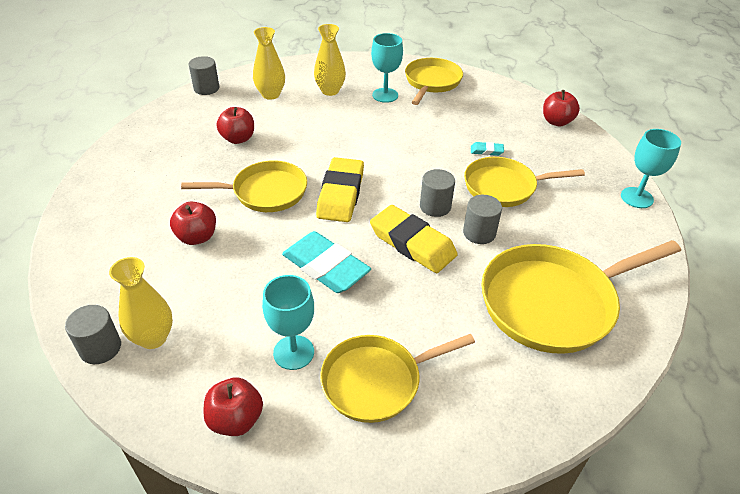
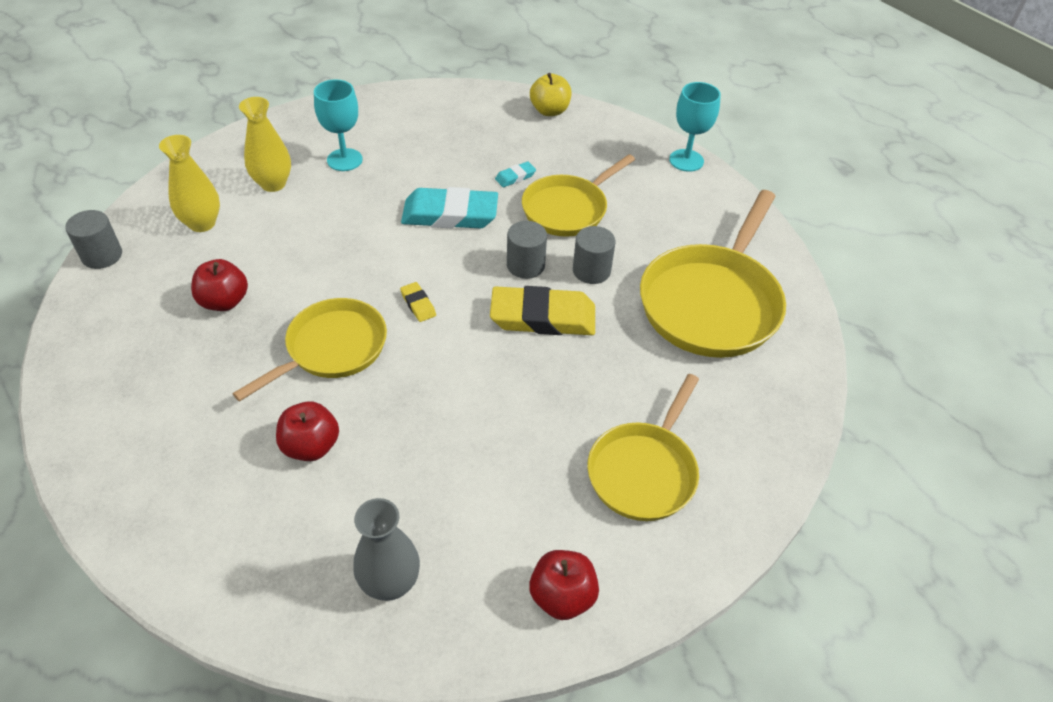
camera: 40 degrees left, 5 degrees up
grey cylinder [65,305,121,364] -> none
yellow vase [109,257,173,349] -> grey vase [353,498,420,601]
turquoise goblet [262,275,314,370] -> none
turquoise eraser [282,231,371,293] -> turquoise eraser moved to [401,187,498,228]
yellow eraser [316,157,364,222] -> yellow eraser [400,282,436,322], size x0.44
yellow pan [405,58,463,105] -> none
red apple [543,90,580,127] -> yellow apple [530,73,572,116]

